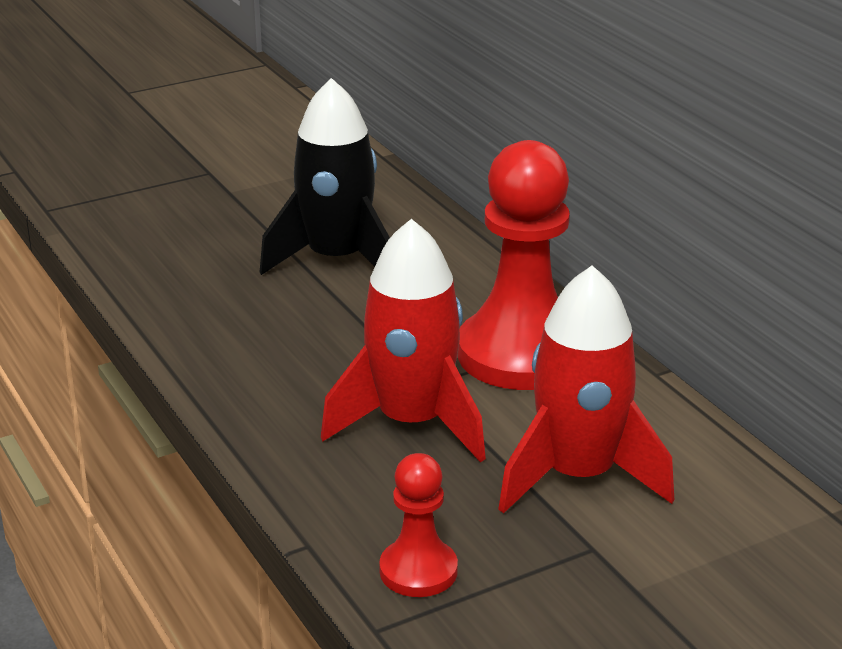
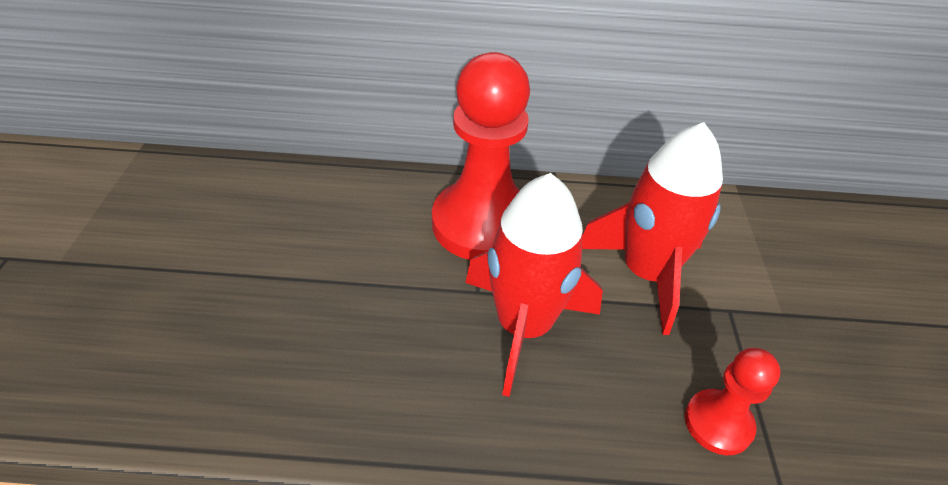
camera: 60 degrees left, 15 degrees up
black rocket [260,78,390,275] -> none

